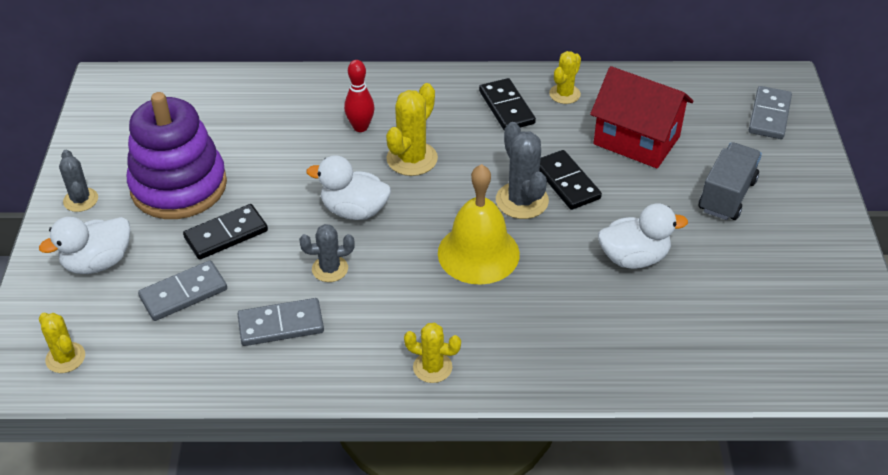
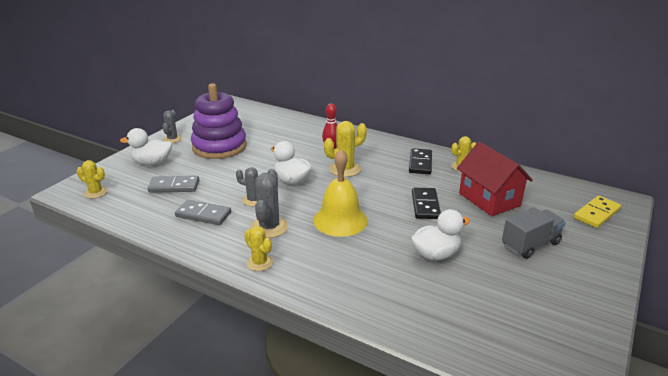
camera: 30 degrees right, 15 degrees down
yellow cactus [39,313,85,373] -> yellow cactus turned 60 degrees counterclockwise [77,160,107,199]
black domino [183,204,268,260] -> none
grey cactus [496,122,549,219] -> grey cactus moved to [250,169,288,238]
white duck [598,204,688,269] -> white duck turned 45 degrees counterclockwise [411,209,470,260]
grey domino [749,86,792,139] -> yellow domino [574,196,621,228]

